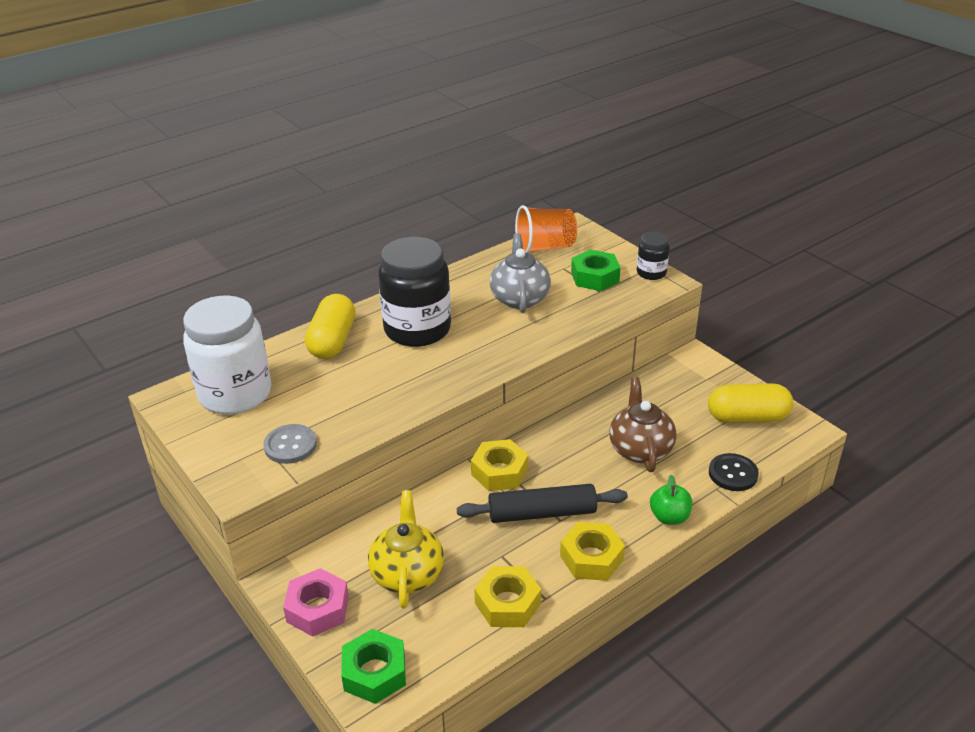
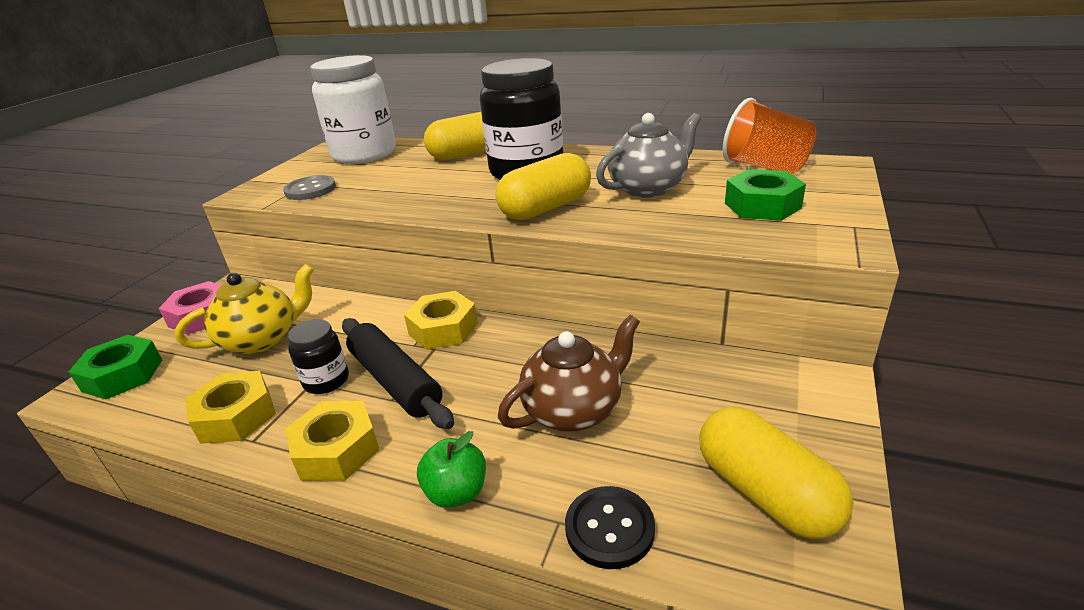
camera: 60 degrees right, 5 degrees down
black jar [637,232,670,280] -> black jar moved to [287,319,349,394]
none -> yellow capsule [495,153,591,220]

